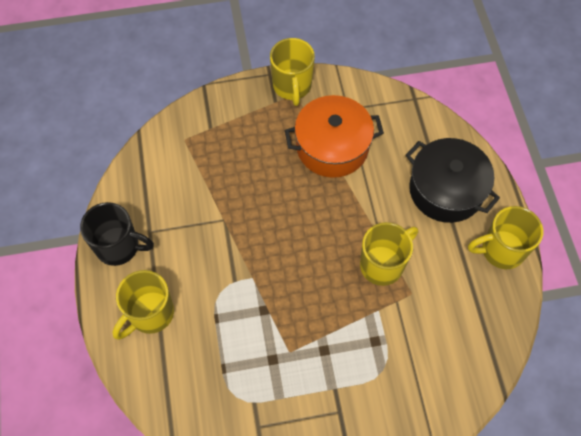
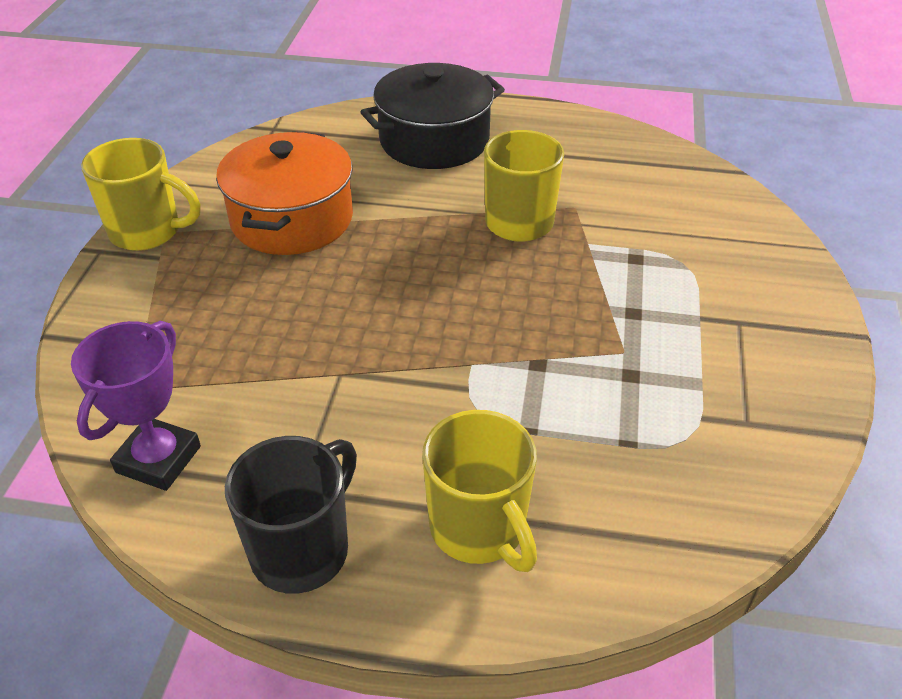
camera: 70 degrees left, 20 degrees down
yellow mug [468,206,543,269] -> none
none -> purple trophy [71,321,201,491]

